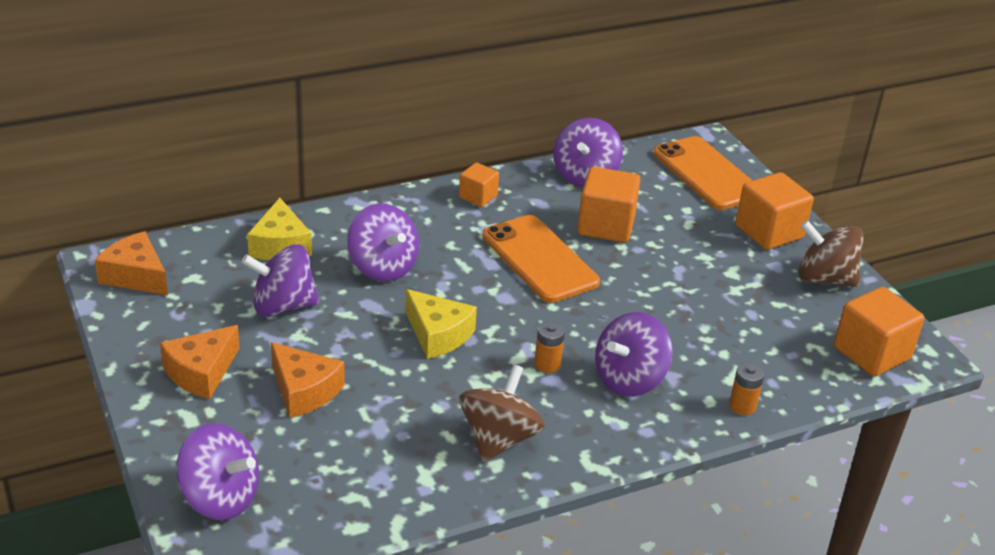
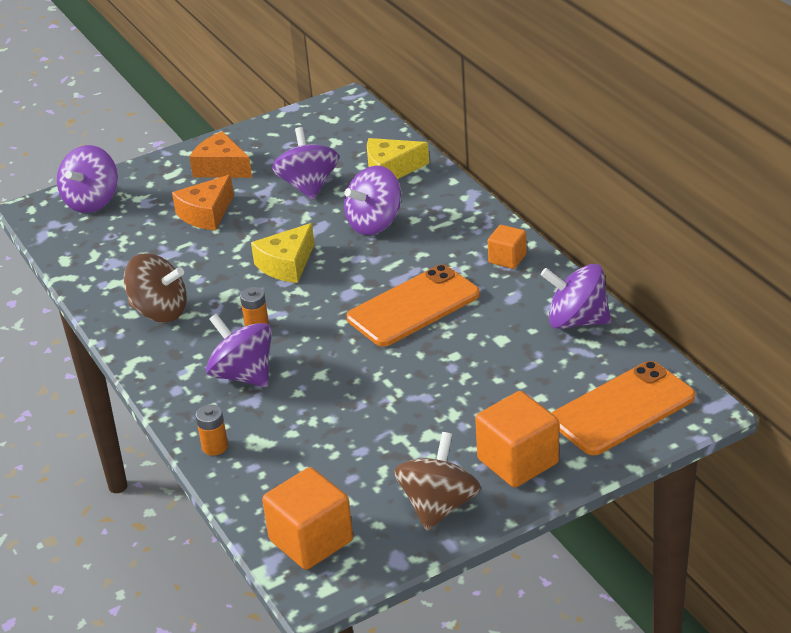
camera: 90 degrees right, 0 degrees up
orange cheese [95,231,168,295] -> none
orange cube [577,167,641,243] -> none

